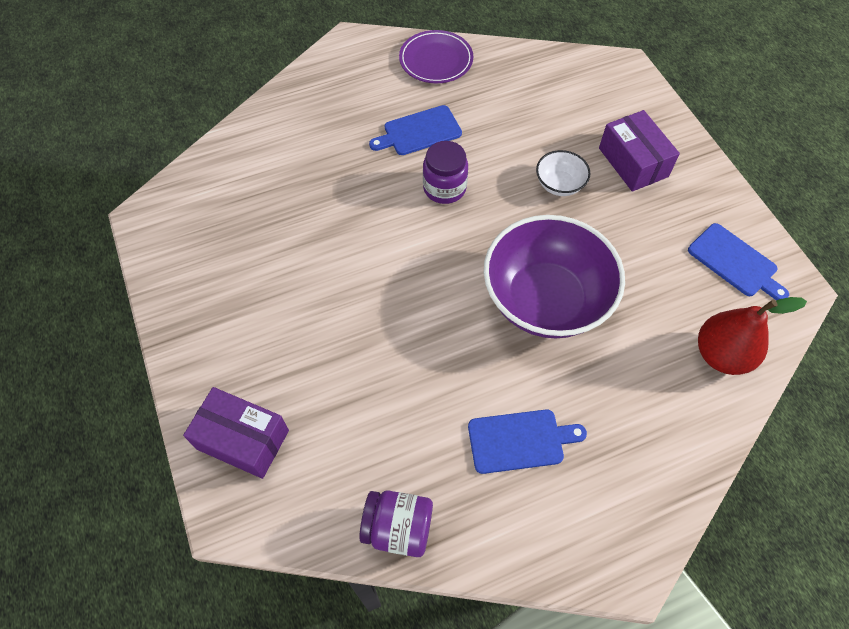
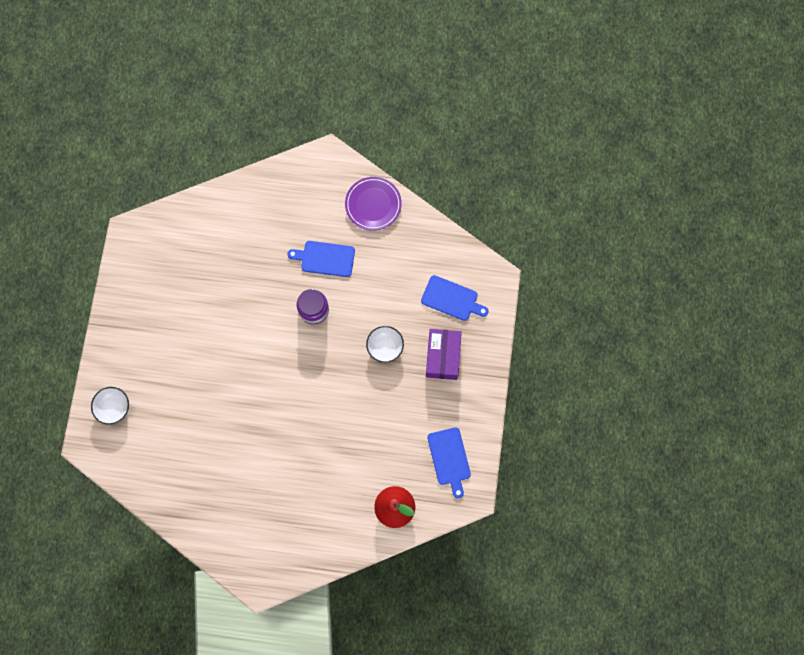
camera: 30 degrees right, 15 degrees up
purple box [183,387,289,479] -> white bowl [91,387,129,425]
purple jar [359,490,433,557] -> none
blue cutting board [468,410,587,474] -> blue cutting board moved to [421,275,489,321]
purple bowl [484,215,625,338] -> none

